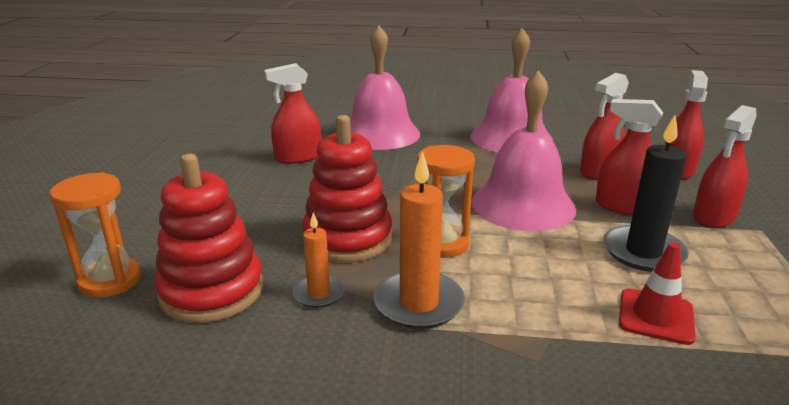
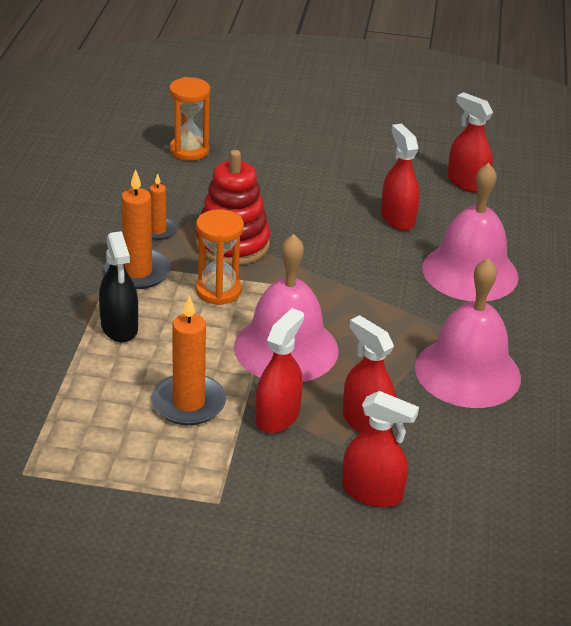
camera: 90 degrees right, 10 degrees up
red stacking toy [154,154,263,323] -> none
black candle [603,115,689,272] -> orange candle [151,295,226,425]
red traffic cone [619,242,696,345] -> none
red spray bottle [693,105,757,228] -> red spray bottle moved to [447,92,493,193]
none -> black spray bottle [99,231,138,343]

